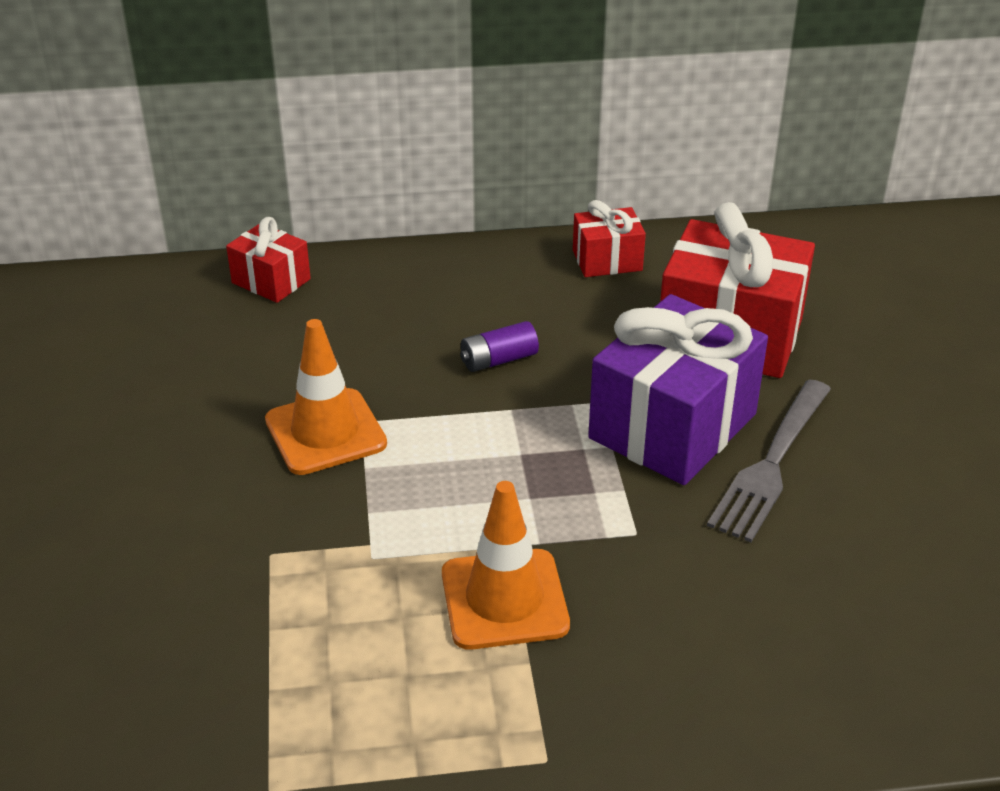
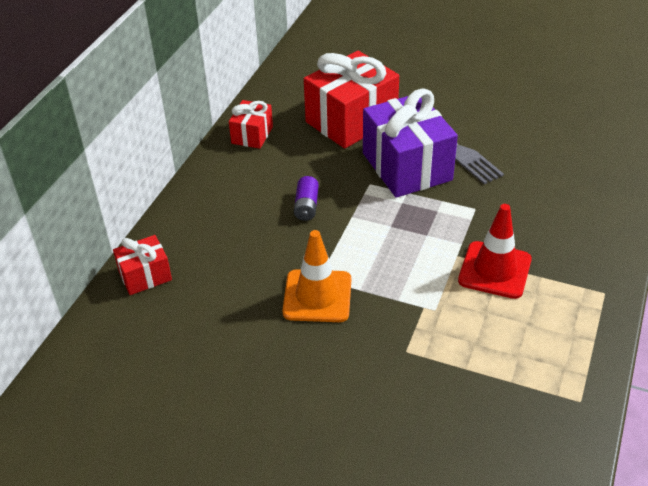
camera: 60 degrees left, 5 degrees up
orange traffic cone [442,481,570,650] -> red traffic cone [458,204,532,299]

